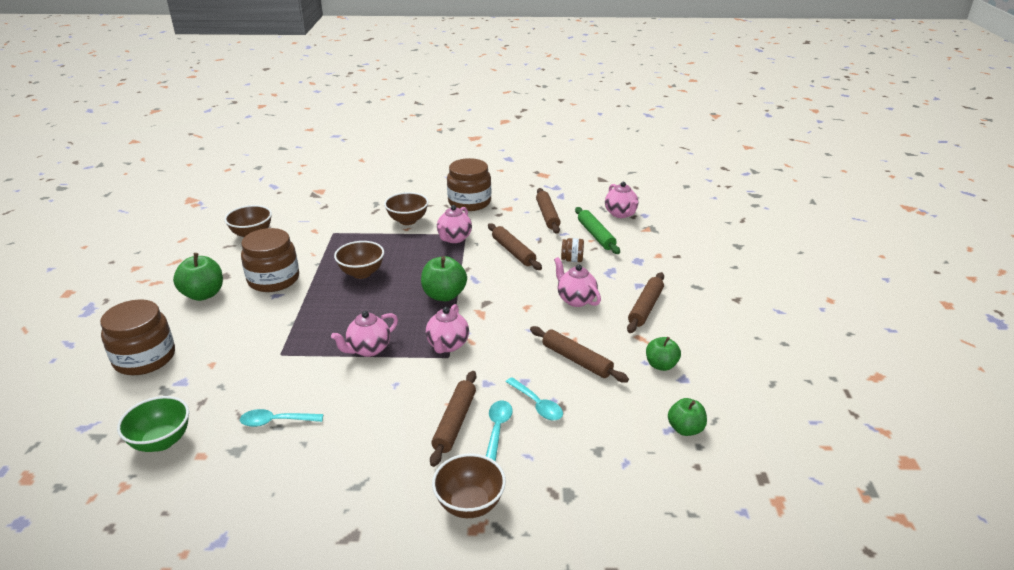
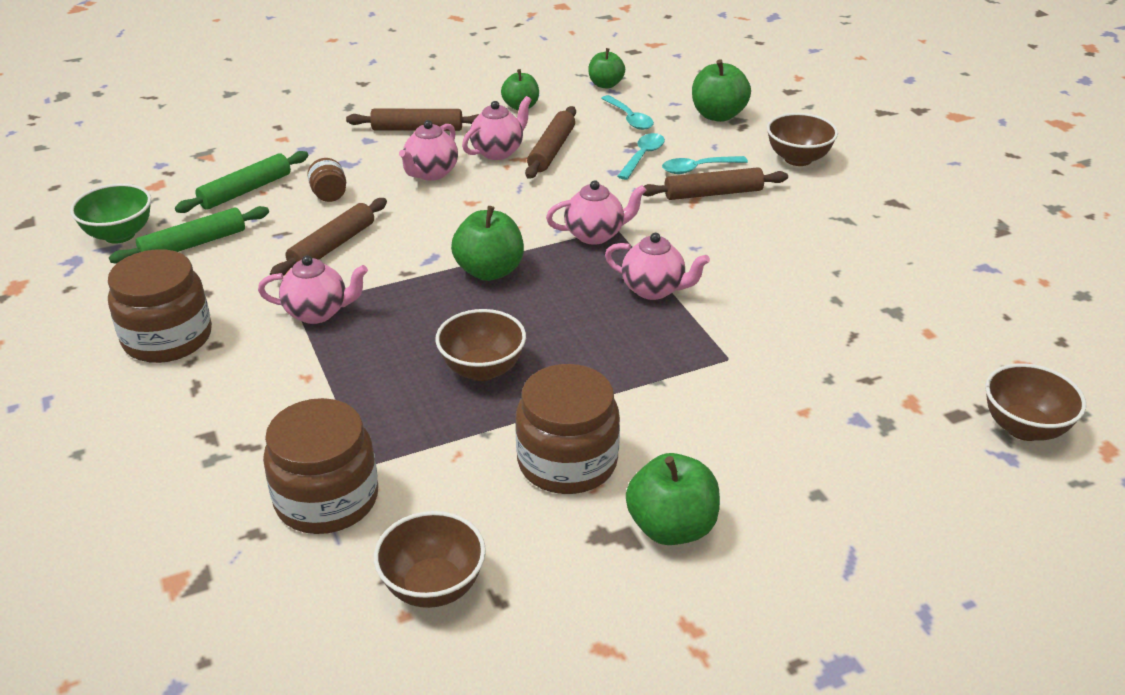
camera: 115 degrees left, 5 degrees up
brown jar [100,299,175,375] -> brown jar moved to [263,398,378,534]
green bowl [117,396,189,452] -> green bowl moved to [70,183,151,244]
turquoise spoon [240,409,324,427] -> turquoise spoon moved to [601,95,654,130]
brown bowl [384,192,429,225] -> brown bowl moved to [985,363,1086,441]
brown rolling pin [536,188,561,234] -> green rolling pin [109,206,269,264]
pink teapot [605,182,638,218] -> pink teapot moved to [462,96,532,160]
none -> green apple [692,59,751,122]

